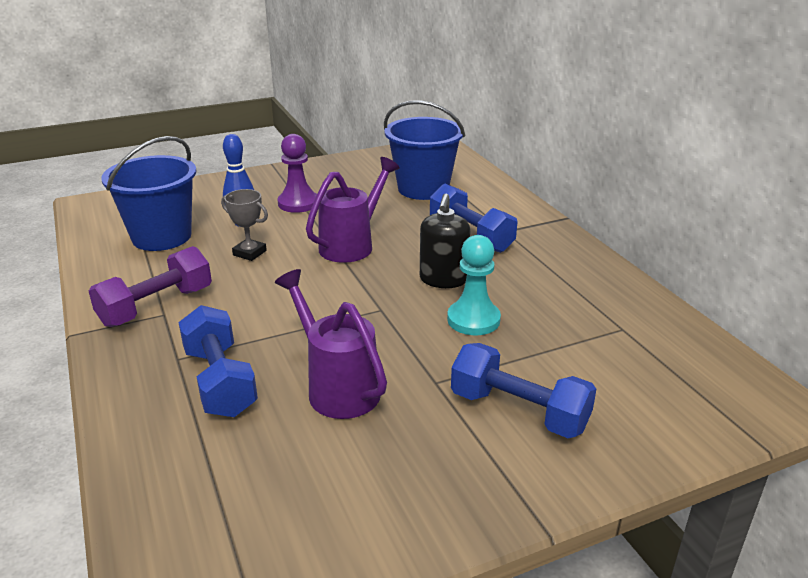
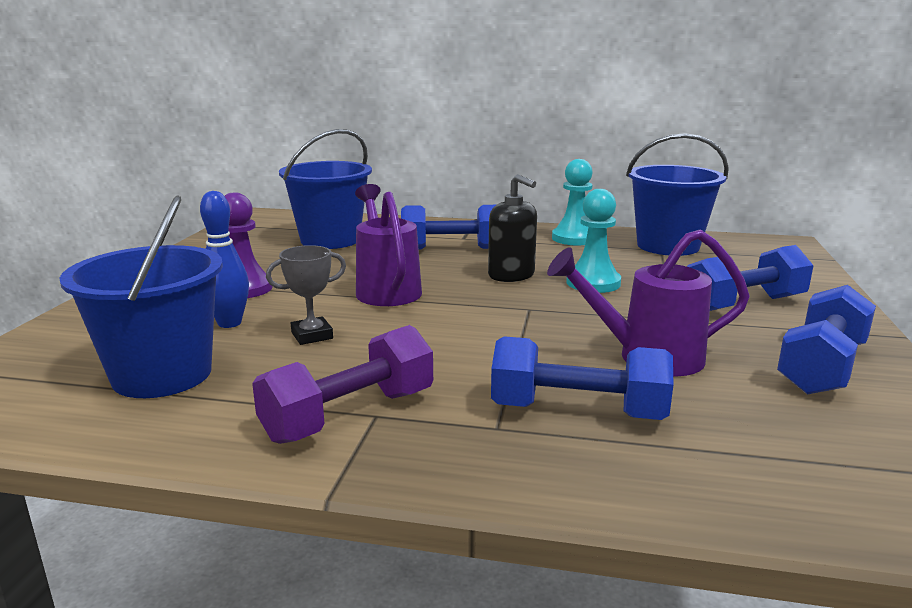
camera: 55 degrees left, 10 degrees down
purple dumbbell [89,246,212,327] -> purple dumbbell turned 60 degrees clockwise [252,325,433,444]
none -> turquoise pawn [552,159,593,245]
none -> blue bucket [626,133,729,256]
none -> blue dumbbell [777,285,876,394]

